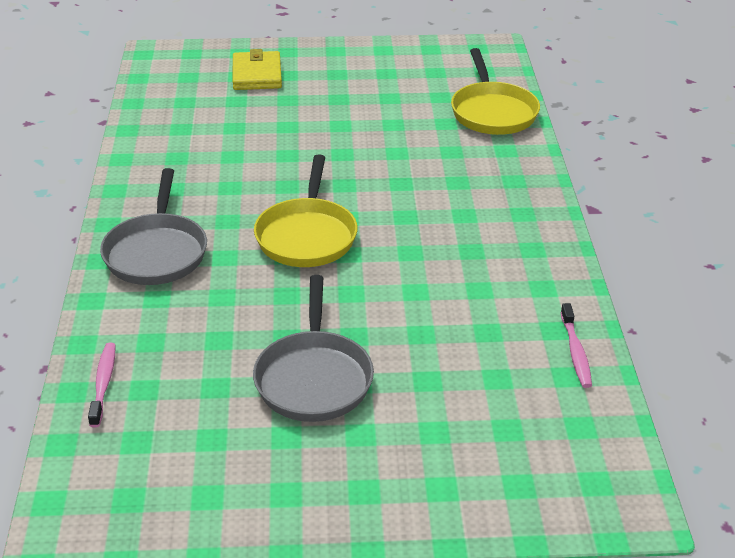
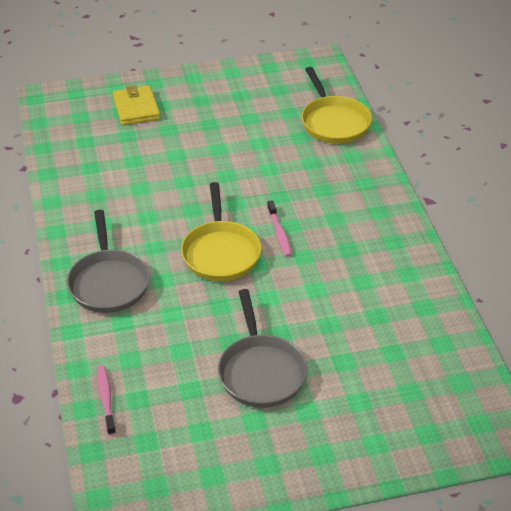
camera: 10 degrees left, 5 degrees up
pink toothbrush [561,303,592,388] -> pink toothbrush moved to [267,200,292,257]

